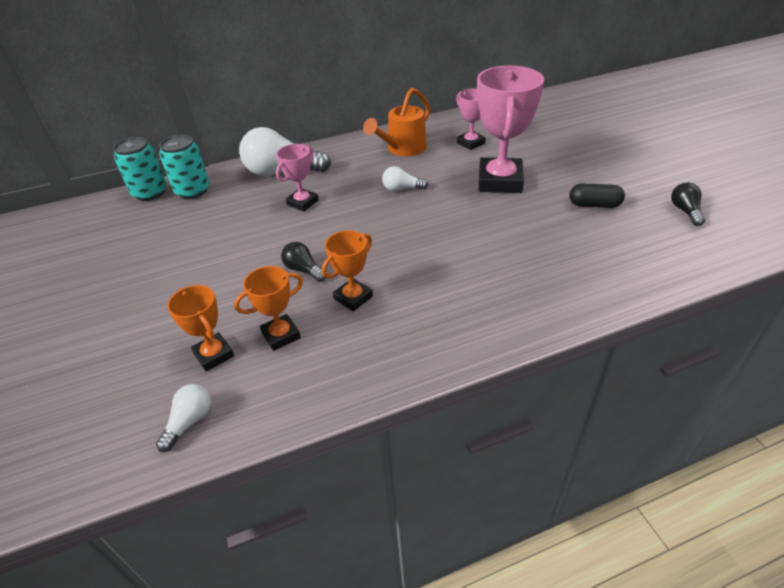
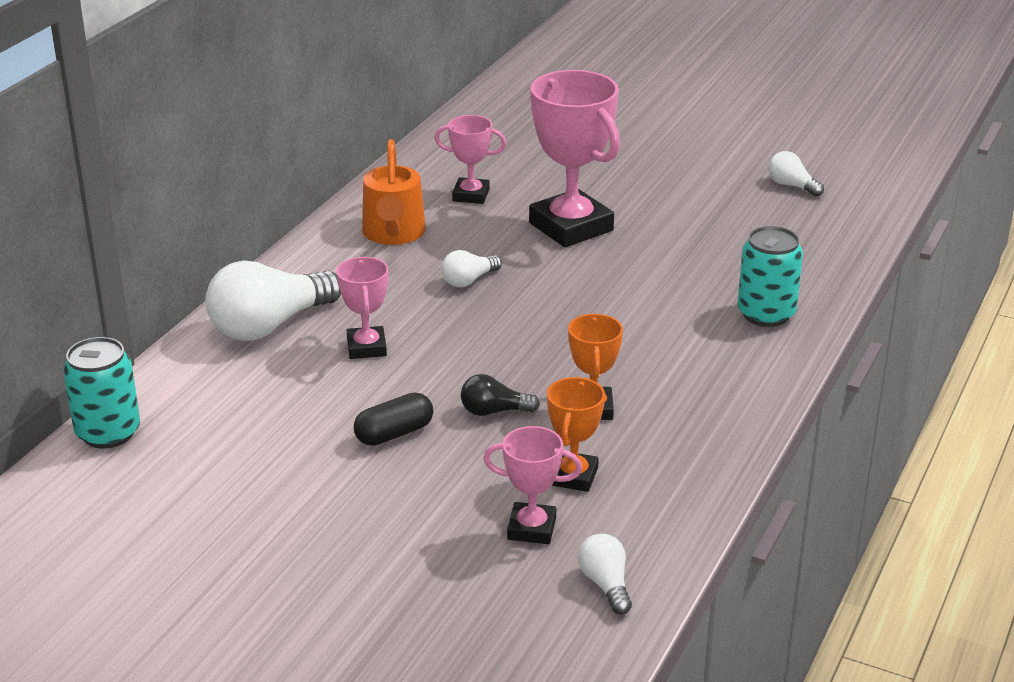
camera: 45 degrees left, 10 degrees down
turquoise can [159,135,209,199] -> turquoise can moved to [737,226,803,327]
orange trophy [167,285,234,371] -> pink trophy [483,426,582,544]
black capsule [569,184,625,208] -> black capsule moved to [354,393,433,446]
black light bulb [671,182,705,226] -> white light bulb [768,151,824,197]

